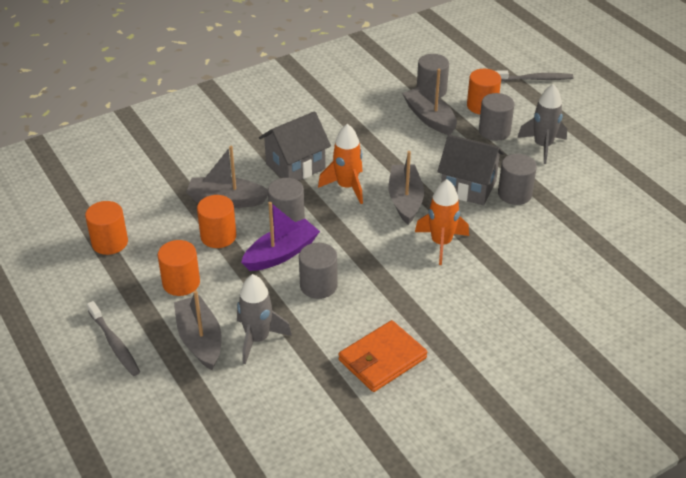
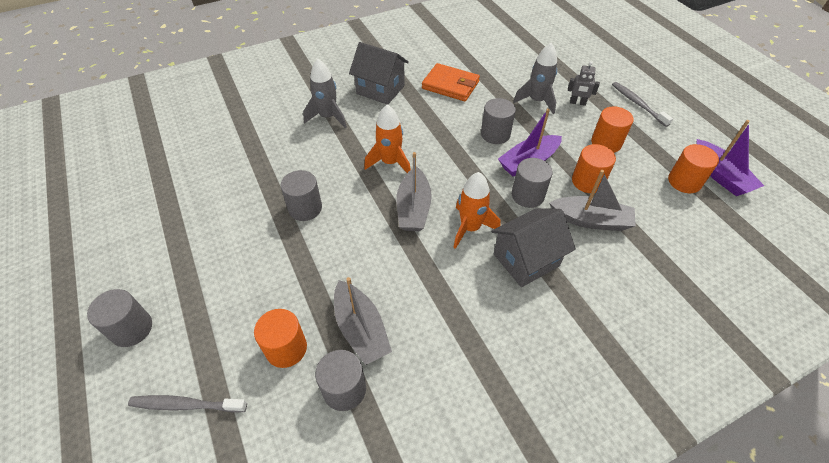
camera: 175 degrees left, 10 degrees up
grey boat [174,290,222,370] -> grey robot [568,61,600,106]
orange wallet [339,320,427,392] -> orange wallet turned 60 degrees clockwise [422,63,480,101]
grey house [437,134,504,205] -> grey house moved to [349,42,409,104]
grey cylinder [479,93,514,141] -> grey cylinder moved to [87,289,152,347]
grey rocket [517,84,567,164] -> grey rocket moved to [303,59,347,128]
none -> purple boat [696,120,764,196]

